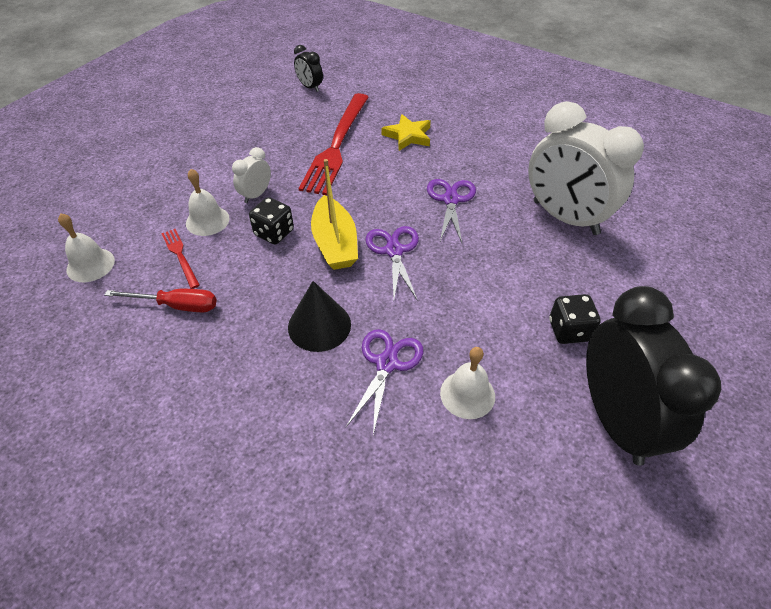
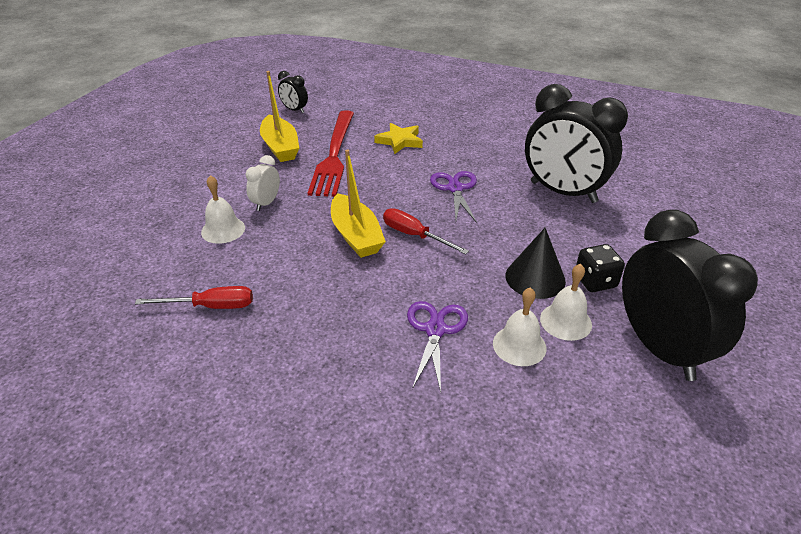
camera: 10 degrees left, 10 degrees down
white bell [58,213,115,282] -> white bell moved to [540,264,592,341]
red fork [161,229,200,289] -> none
black dice [249,197,294,244] -> none
black cone [288,281,351,352] -> black cone moved to [505,228,566,299]
purple scissors [366,226,419,301] -> red screwdriver [383,208,469,255]
white clock [528,101,644,235] -> black clock [525,84,628,203]
none -> yellow boat [260,71,299,162]

